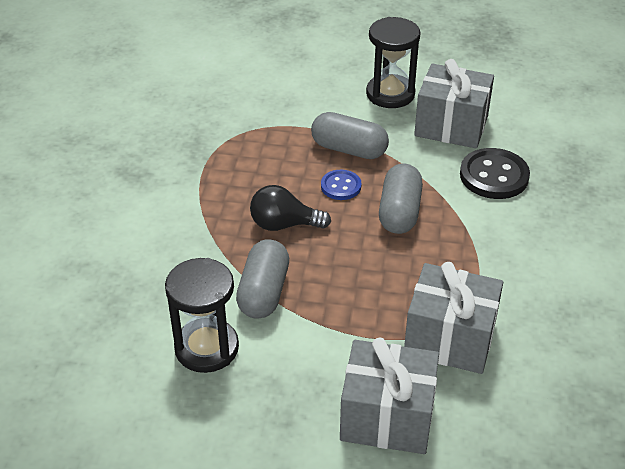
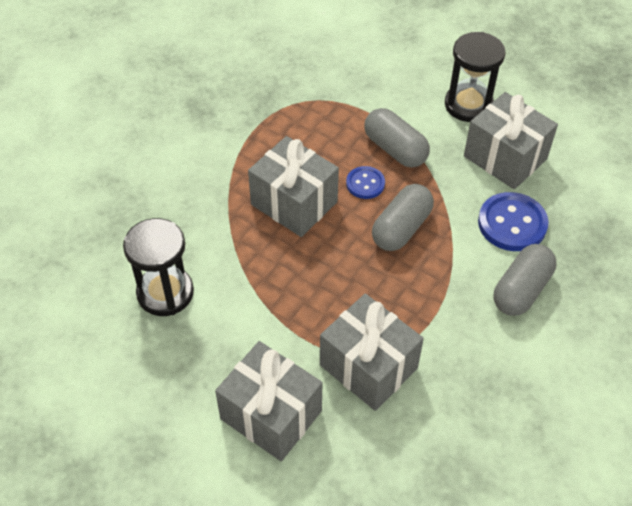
camera: 25 degrees right, 10 degrees up
grey capsule [236,239,289,319] -> grey capsule moved to [493,244,556,316]
black light bulb [250,185,331,231] -> grey gift [248,136,339,237]
black button [460,148,530,199] -> blue button [478,192,549,251]

